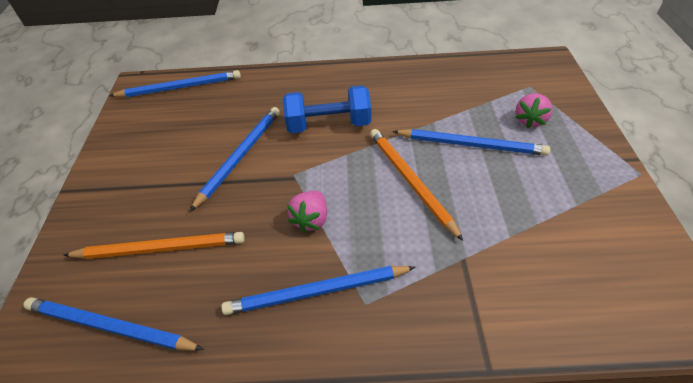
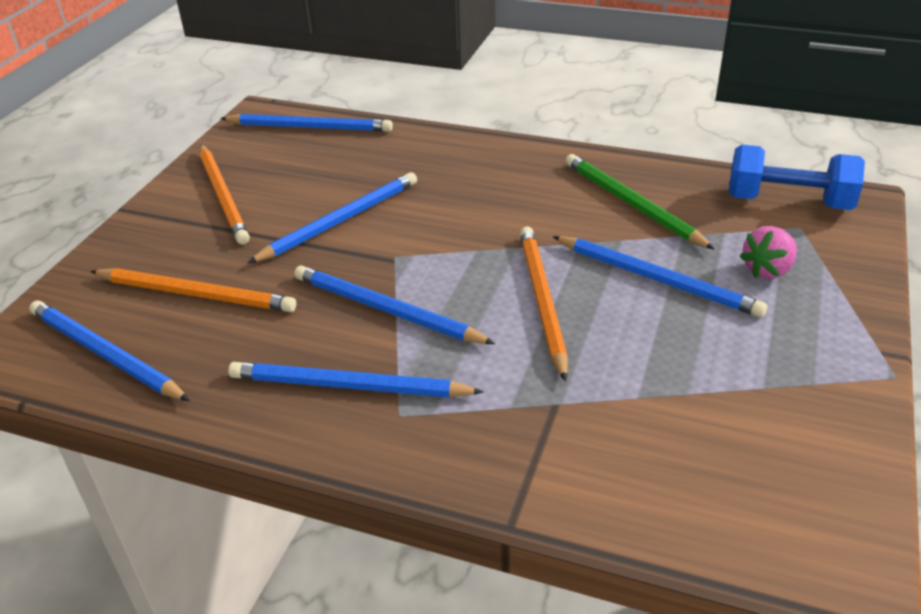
camera: 20 degrees right, 10 degrees down
blue dumbbell [283,85,371,133] -> blue dumbbell moved to [728,145,865,210]
pink strawberry [287,191,327,233] -> blue pencil [294,265,495,344]
none -> orange pencil [199,144,250,245]
none -> green pencil [565,154,715,250]

